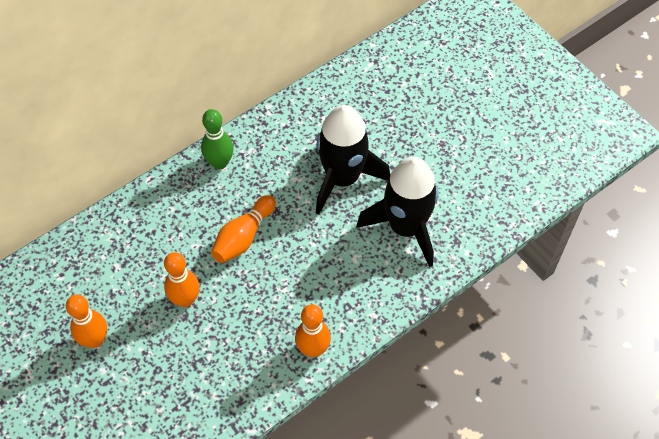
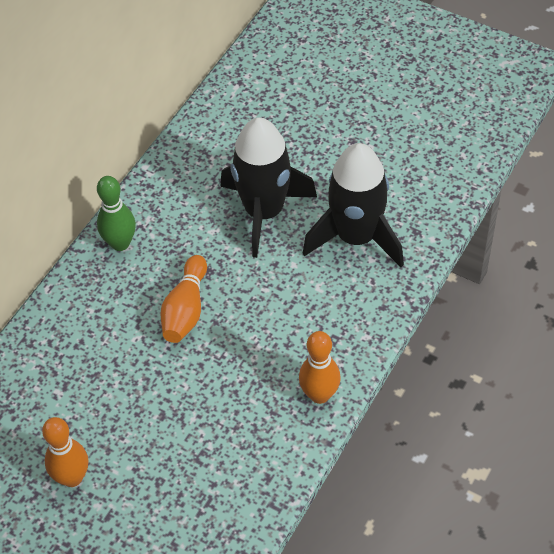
camera: 20 degrees left, 5 degrees down
orange bowling pin [164,252,200,307] -> none

